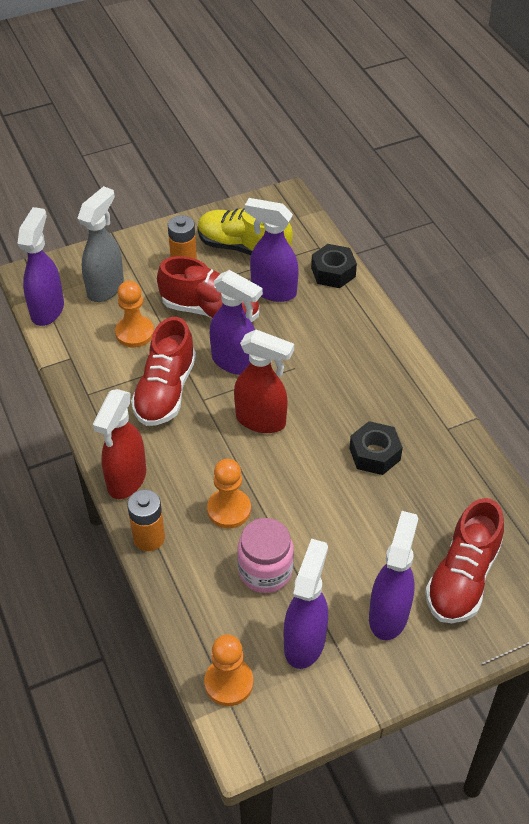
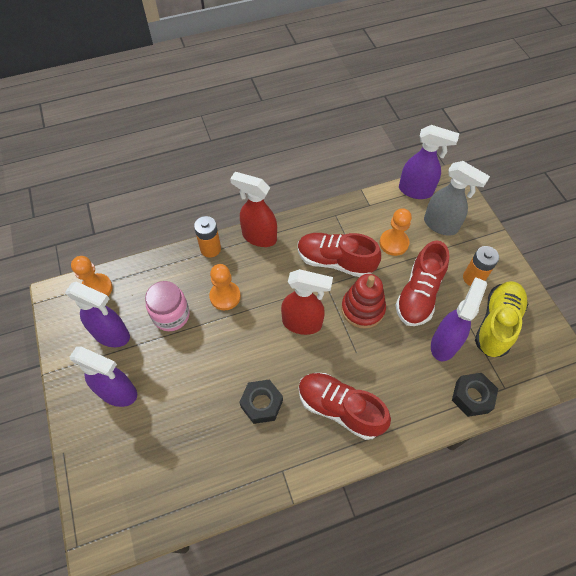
camera: 95 degrees right, 10 degrees up
purple spray bottle [210,270,263,375] -> red stacking toy [341,274,386,329]
red spray bottle [234,330,294,433] -> red spray bottle turned 105 degrees counterclockwise [281,269,333,335]
red shoe [425,498,504,623] -> red shoe moved to [299,373,391,440]

